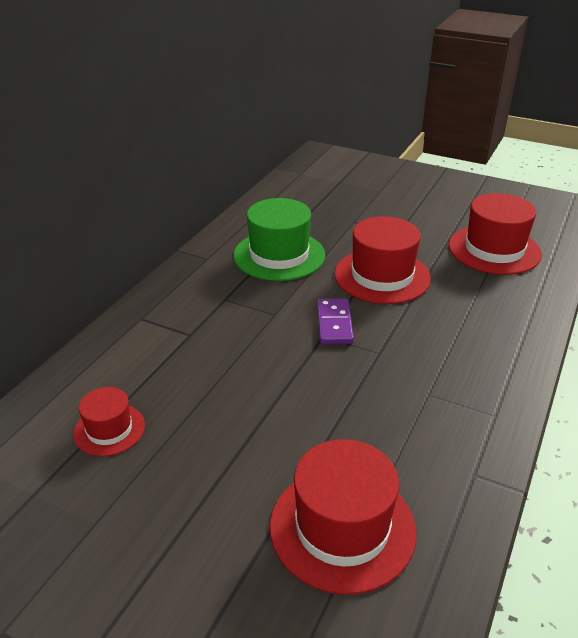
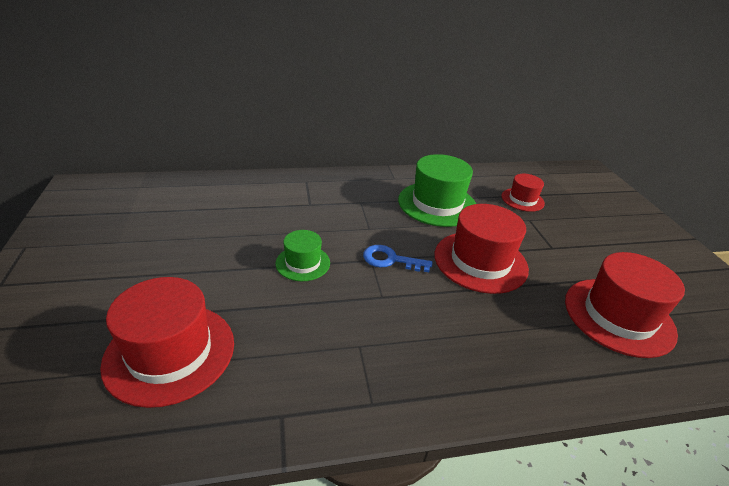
camera: 50 degrees right, 0 degrees up
red hat [73,387,145,456] -> red hat moved to [501,174,545,212]
purple domino [317,299,354,344] -> blue key [363,245,432,272]
none -> green hat [276,230,330,281]

